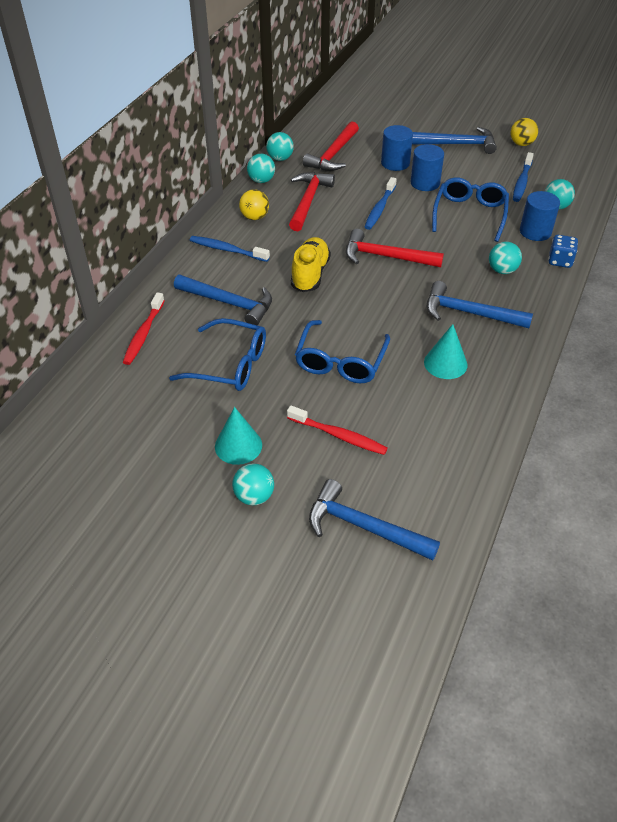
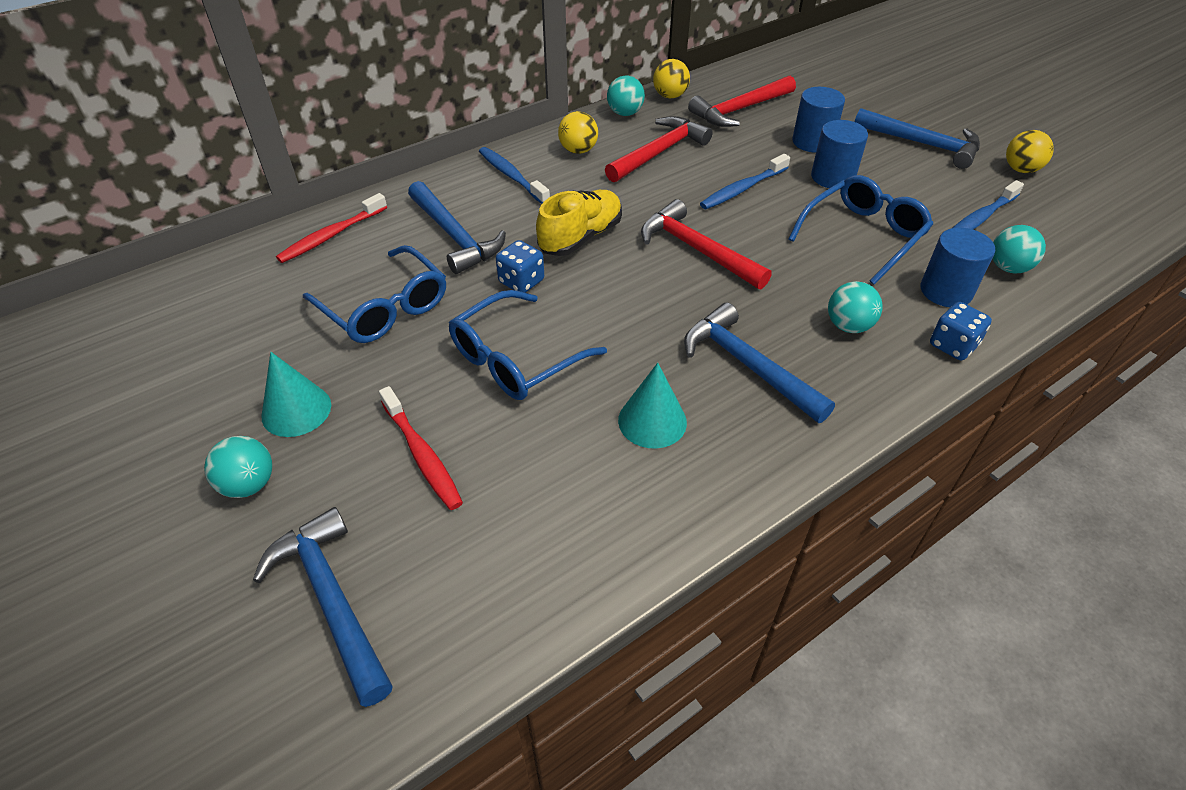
camera: 30 degrees right, 0 degrees up
turquoise ball [266,132,294,161] -> yellow ball [653,59,690,98]
none -> blue dice [496,240,544,293]

